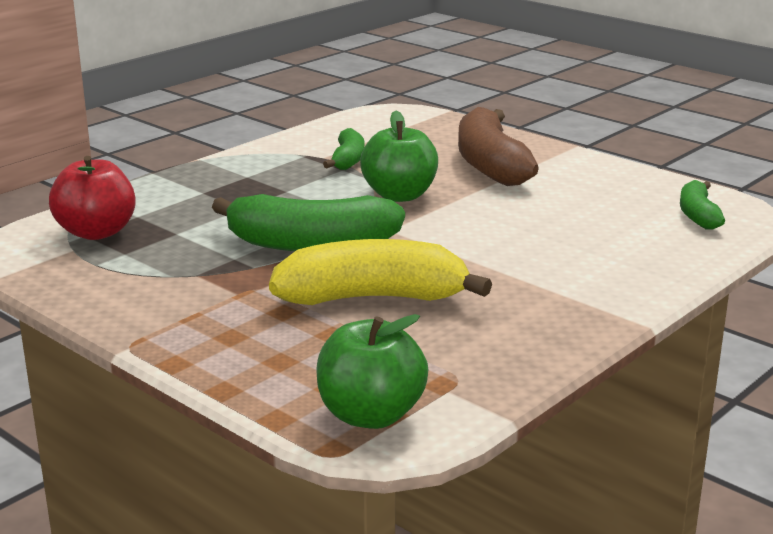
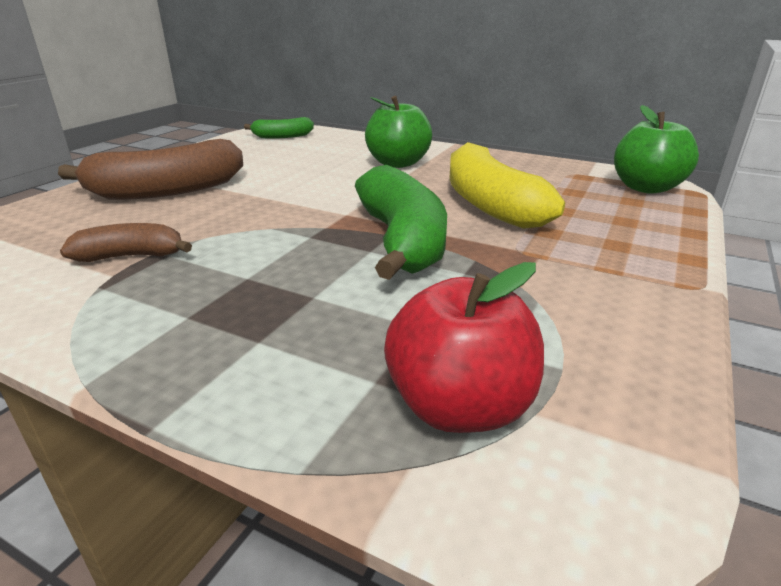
camera: 105 degrees left, 5 degrees up
green banana [323,128,365,170] -> brown banana [60,223,192,262]
green apple [360,111,438,202] -> green apple moved to [365,96,432,168]

